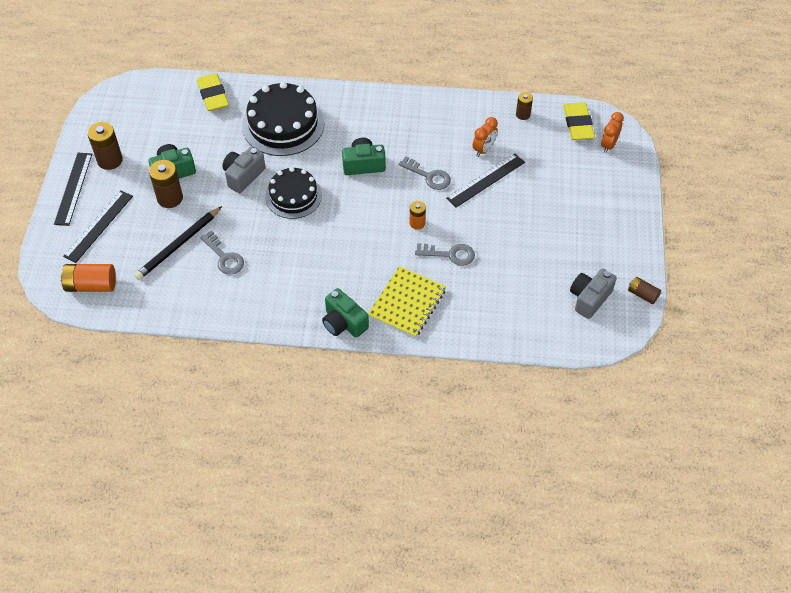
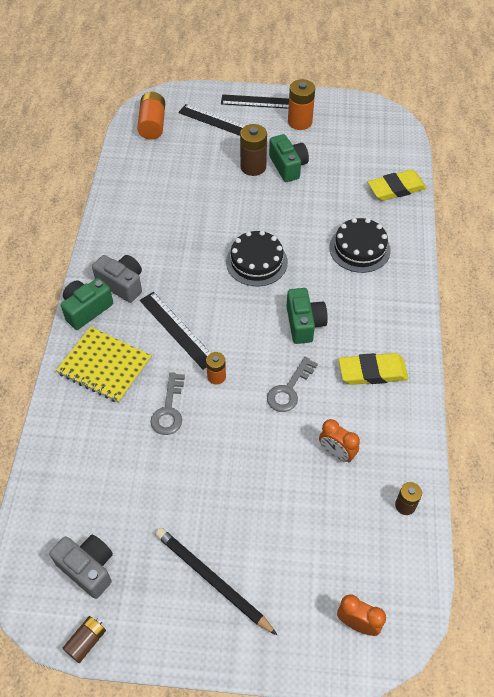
camera: 90 degrees right, 0 degrees up
brown battery [87,122,123,170] -> orange battery [288,79,315,130]
black pencil [134,206,222,280] -> black pencil moved to [155,528,277,635]
grey key [200,231,244,275] -> none
grey camera [222,147,266,193] -> grey camera moved to [92,255,142,303]
black cake [242,82,324,156] -> black cake [329,218,391,273], size x0.66
black ruler [446,154,525,208] -> black ruler moved to [140,292,211,370]
yellow eraser [563,102,595,140] -> yellow eraser moved to [338,353,408,385]

